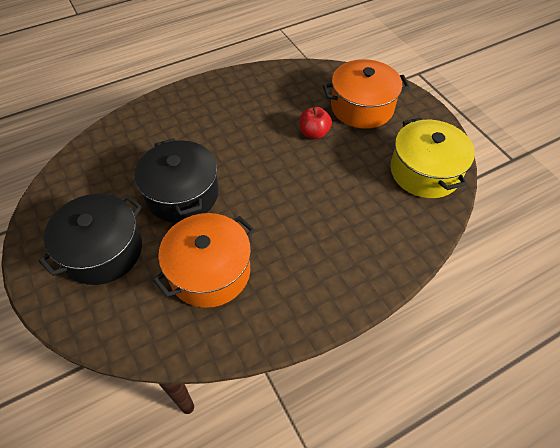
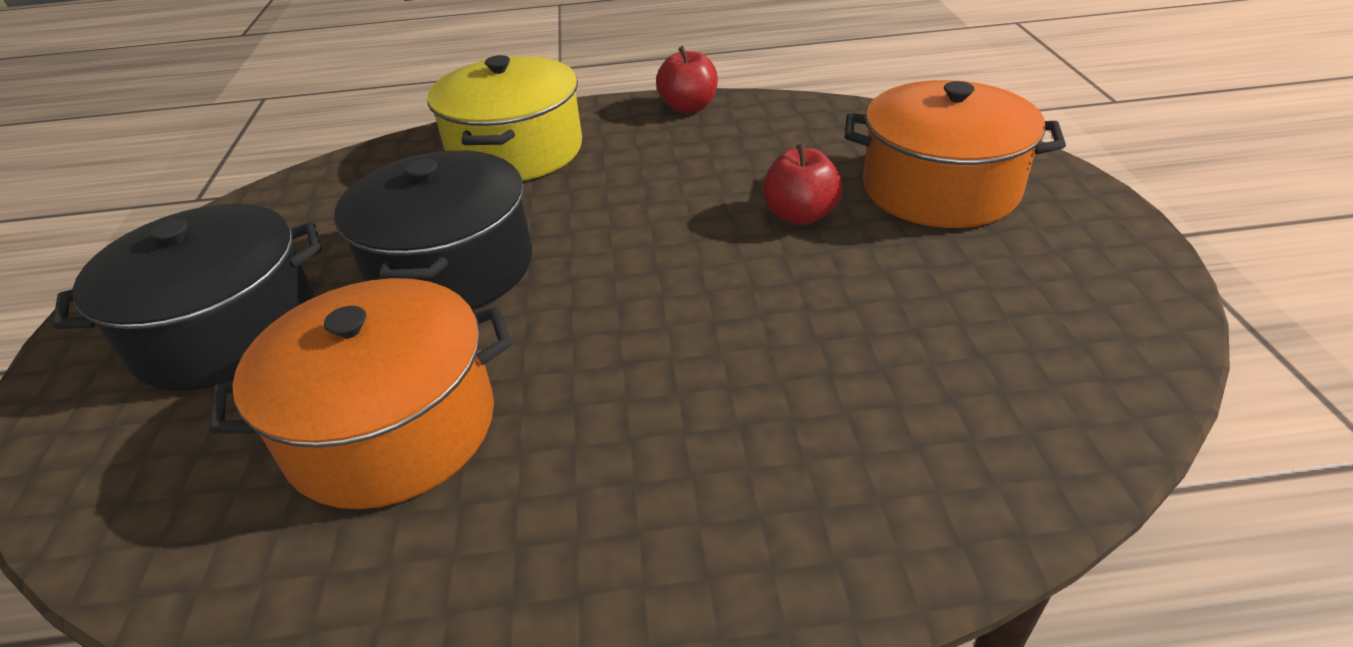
camera: 25 degrees right, 15 degrees down
yellow pot [390,118,475,198] -> yellow pot moved to [427,55,582,181]
none -> red apple [656,46,718,114]

